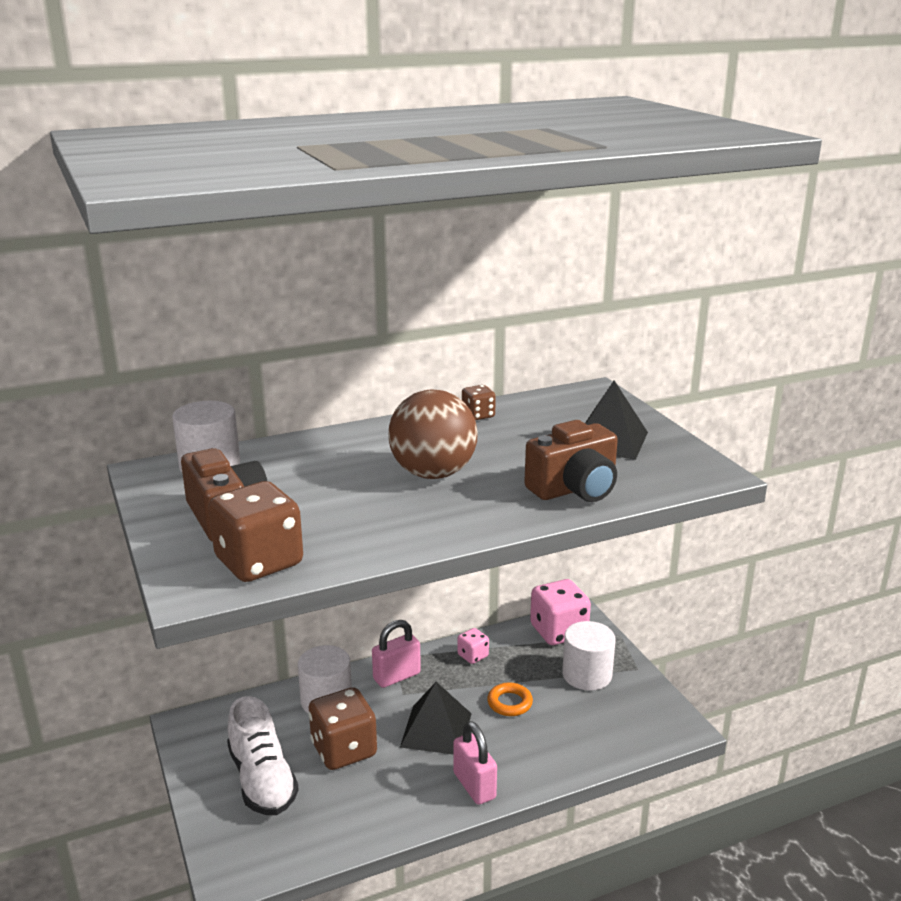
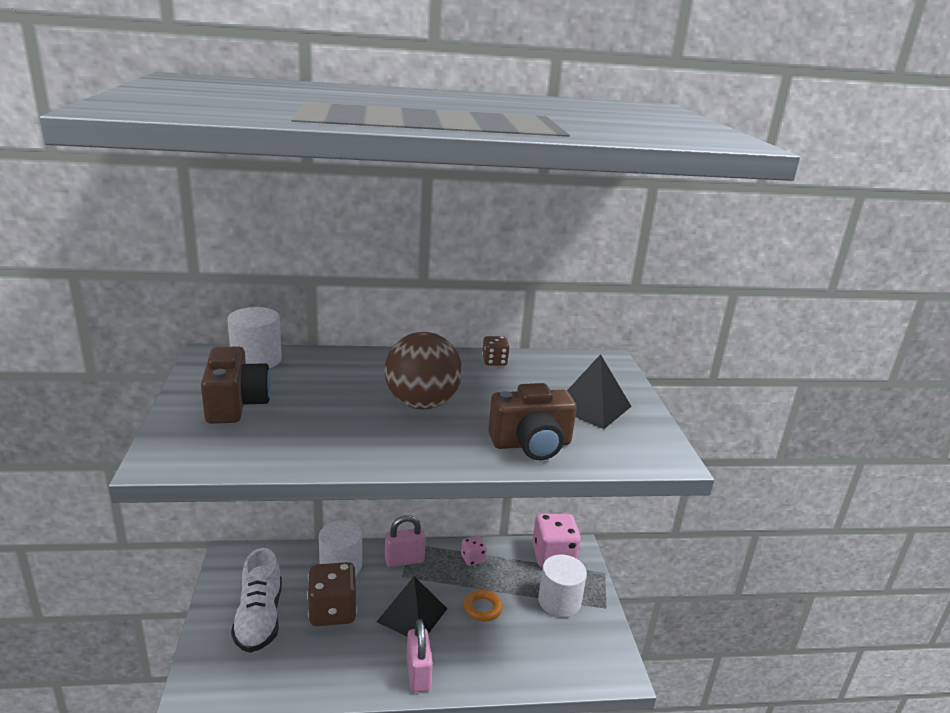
camera: 15 degrees right, 0 degrees up
brown dice [209,481,303,582] -> none

